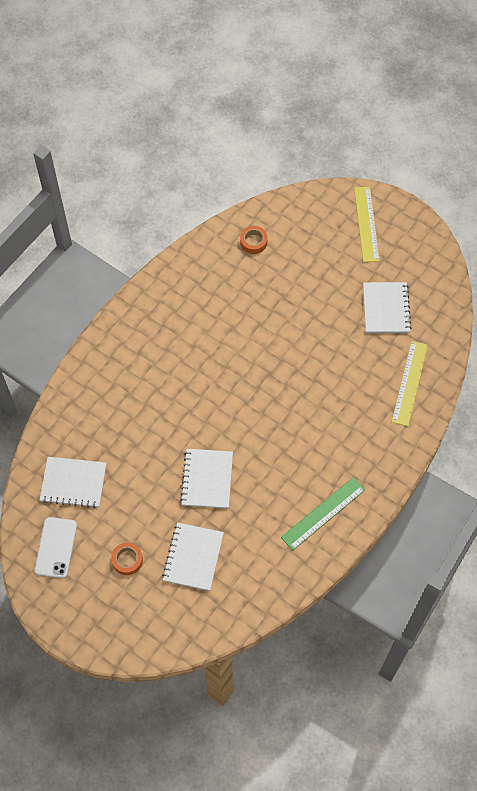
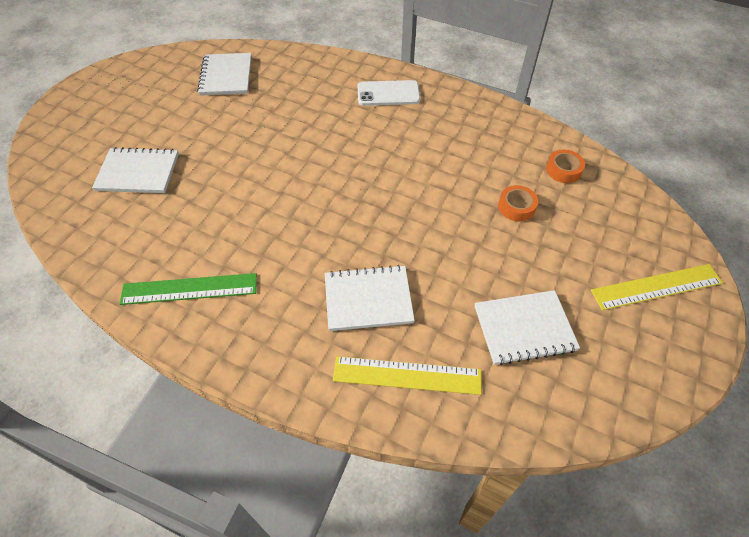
camera: 80 degrees right, 10 degrees down
white phone [34,517,77,578] -> white phone moved to [358,80,420,106]
orange tape [111,543,143,575] -> orange tape moved to [498,185,538,222]
white notebook [180,449,233,509] -> white notebook moved to [325,265,415,331]
green ruler [281,477,365,551] -> green ruler turned 45 degrees counterclockwise [120,273,257,305]

